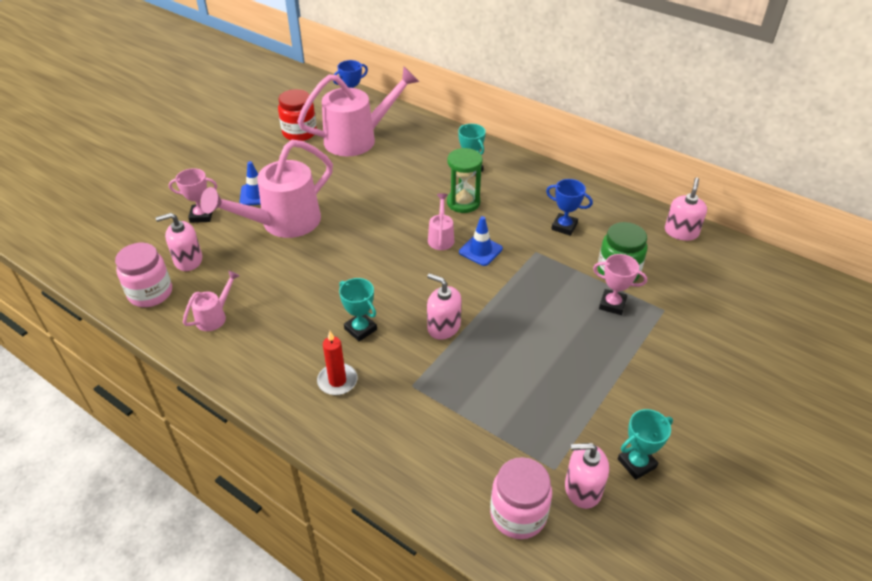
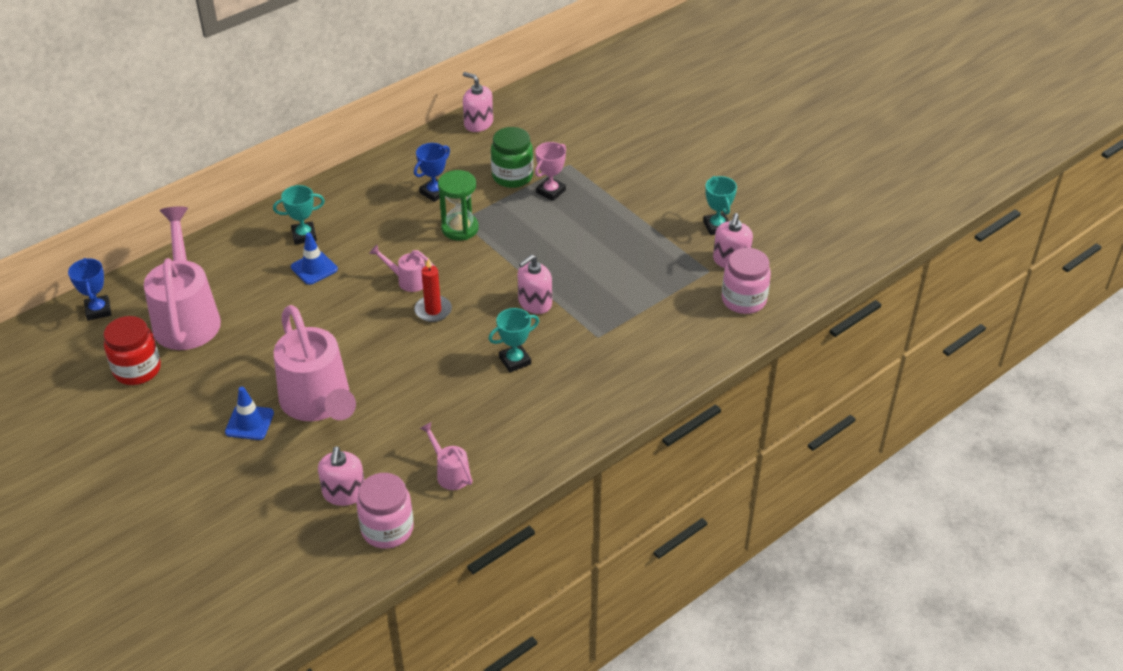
camera: 75 degrees left, 0 degrees up
pink trophy [169,168,217,223] -> none
red candle [317,331,357,395] -> red candle moved to [414,258,452,322]
green hourglass [447,148,483,213] -> green hourglass moved to [438,170,479,240]
blue traffic cone [459,216,503,266] -> blue traffic cone moved to [291,232,338,285]

